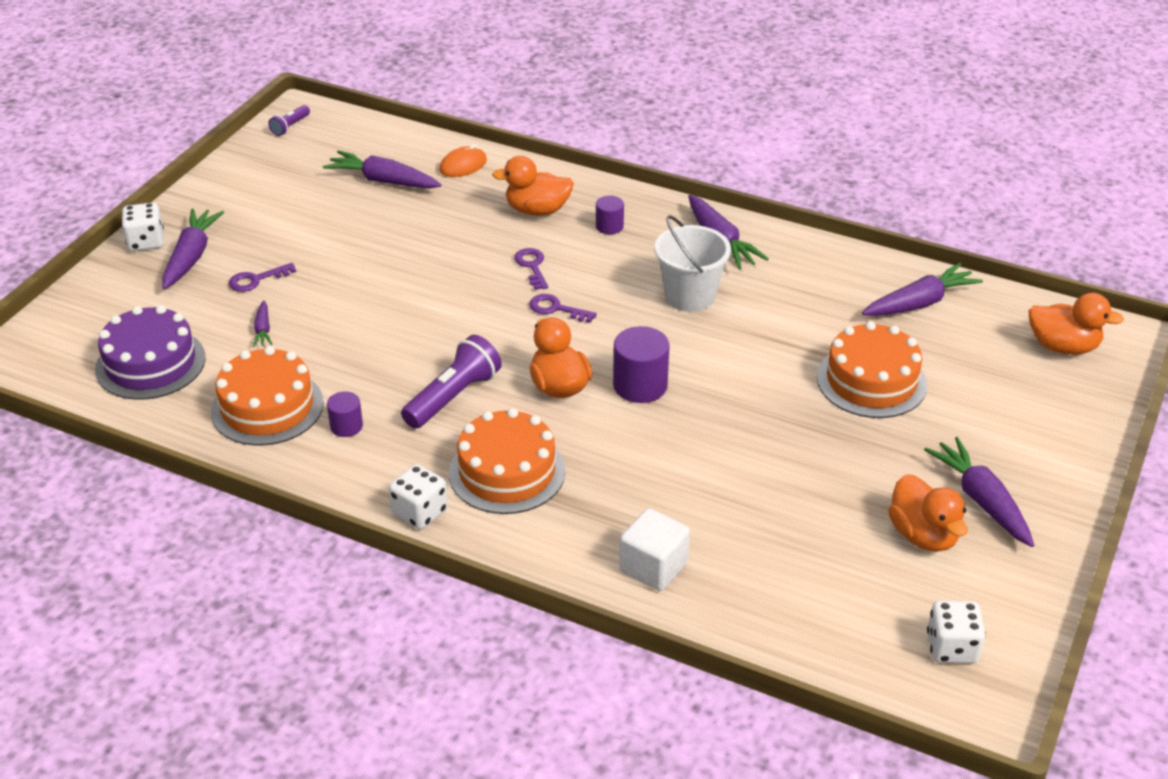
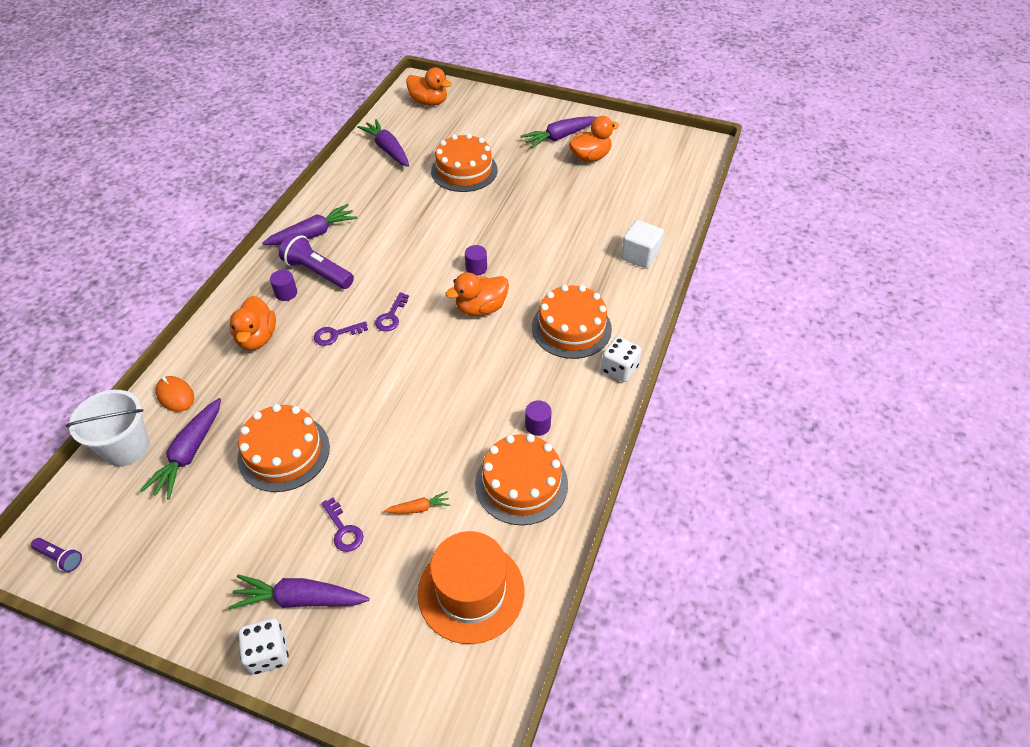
camera: 95 degrees left, 10 degrees up
purple cake [95,305,206,400] -> orange hat [418,531,525,644]
purple carrot [253,301,272,347] -> orange carrot [384,491,450,514]
purple flashlight [401,335,502,429] -> purple flashlight moved to [279,233,354,289]
purple cylinder [613,326,670,403] -> purple cylinder [465,245,487,276], size x0.58
white bucket [655,215,731,312] -> white bucket moved to [66,390,149,466]
white dice [927,601,986,664] -> none
orange duck [1028,293,1124,355] -> orange duck turned 105 degrees clockwise [406,68,452,106]
none -> orange cake [238,404,330,492]

